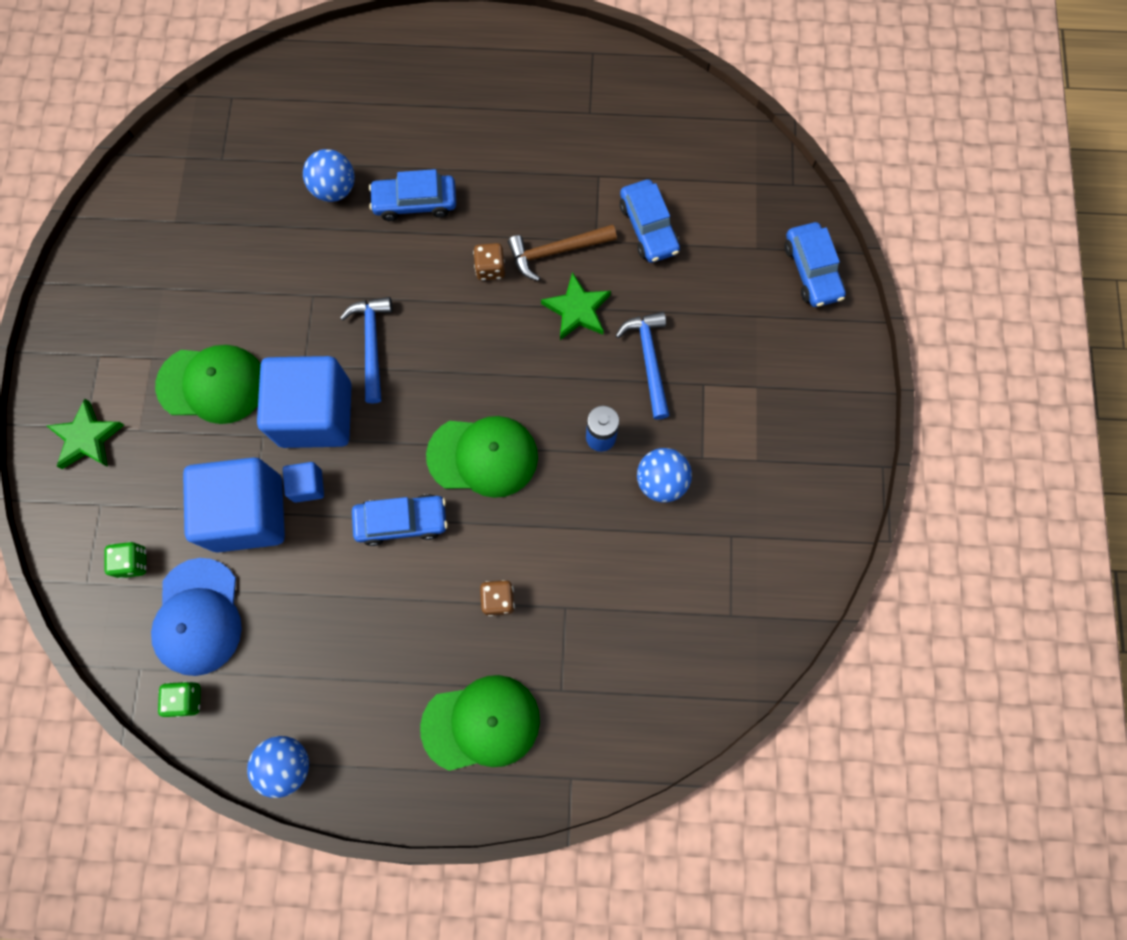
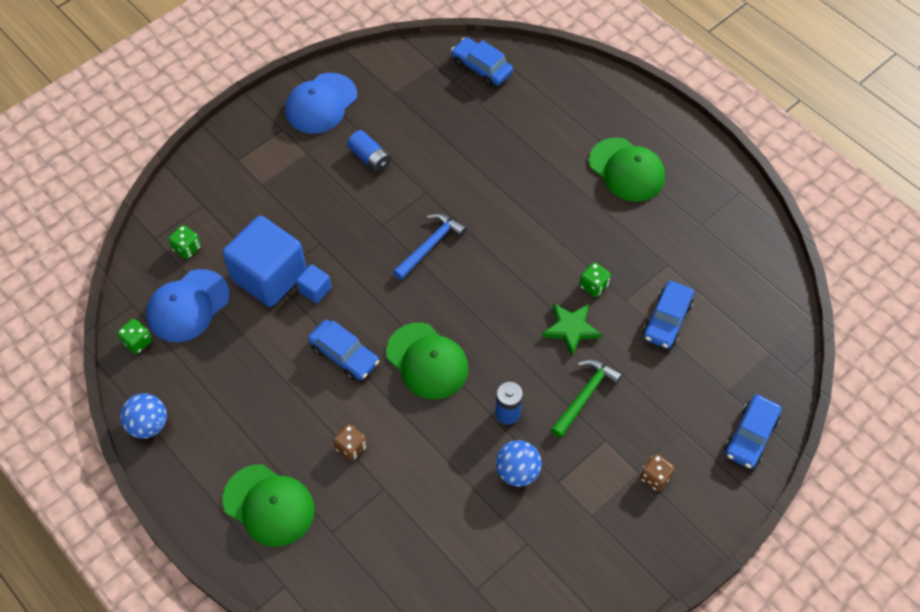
camera: 45 degrees right, 15 degrees down
green star [47,399,124,469] -> none
green cap [155,345,261,424] -> green cap moved to [589,138,665,202]
blue cube [257,356,352,448] -> none
blue ball [303,149,355,202] -> none
blue car [369,169,456,221] -> blue car moved to [451,37,513,87]
brown dice [473,243,505,281] -> brown dice moved to [640,454,675,491]
brown hammer [508,225,617,281] -> green dice [579,262,611,297]
blue hammer [616,311,670,420] -> green hammer [551,359,622,438]
none -> blue cap [285,73,357,133]
none -> blue battery [347,130,391,173]

